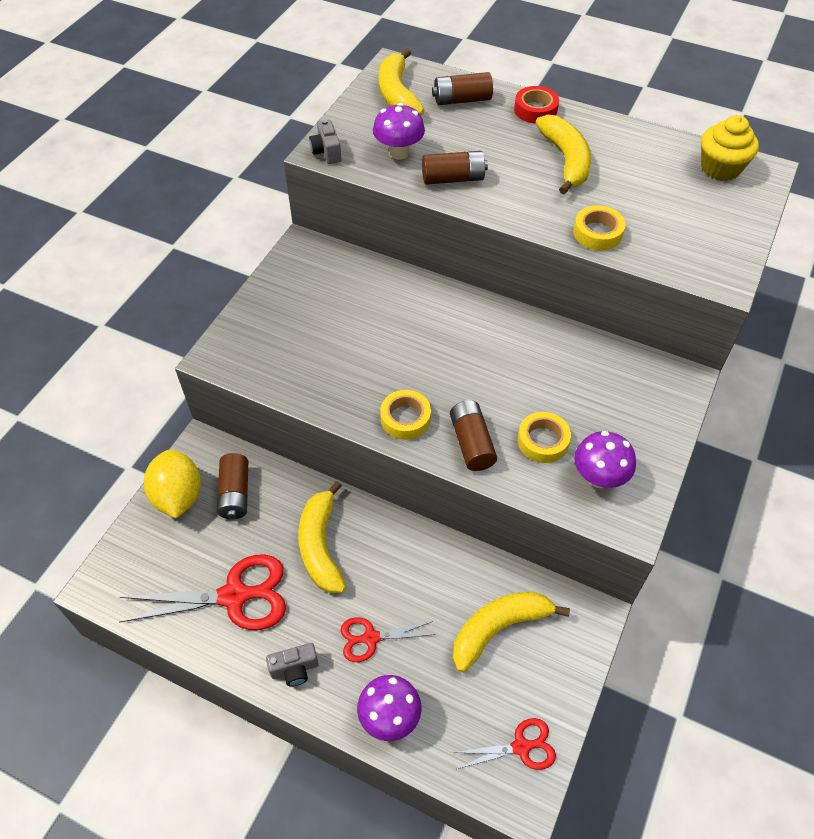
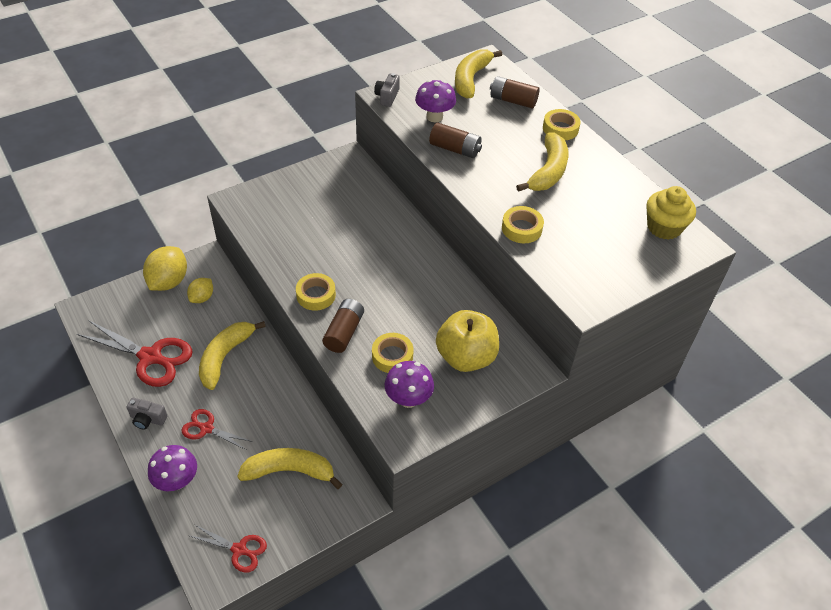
camera: 30 degrees right, 5 degrees down
brown battery [217,453,248,519] -> yellow lemon [187,278,213,303]
red tape [514,86,559,124] -> yellow tape [543,109,581,140]
none -> yellow apple [436,310,499,372]

